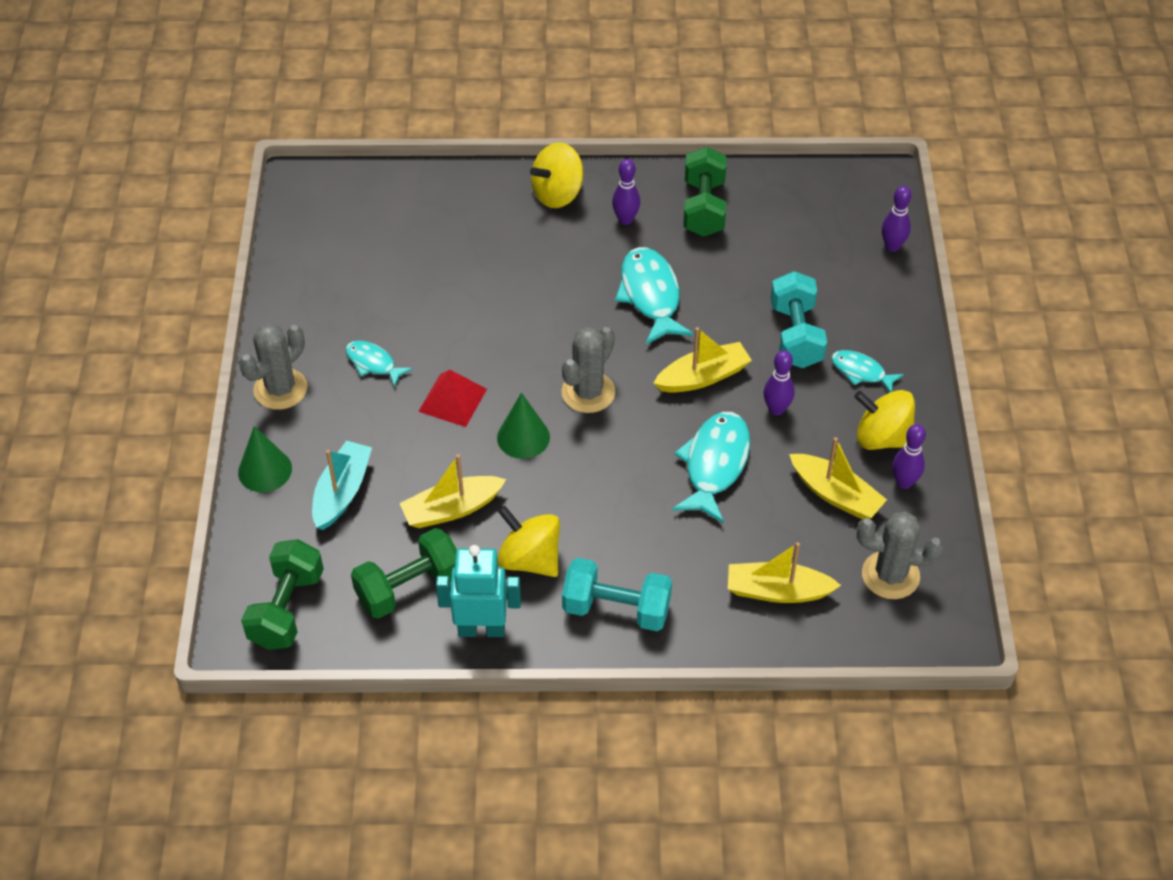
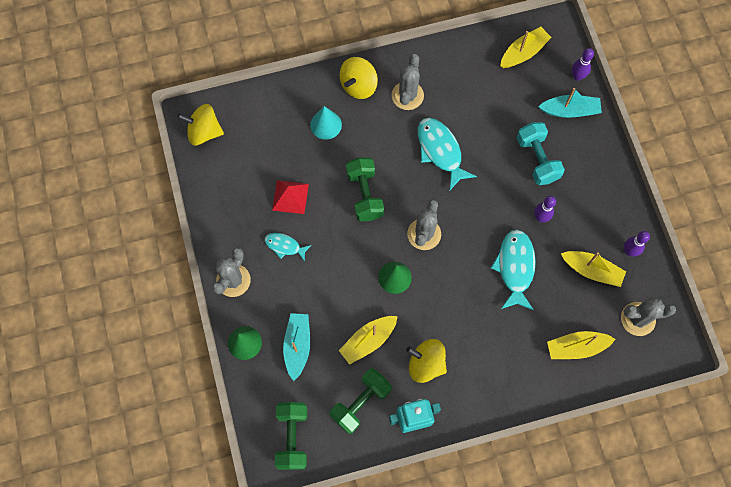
camera: 15 degrees left, 20 degrees up
red pyramid [418,370,487,427] -> red pyramid moved to [272,180,309,214]
turquoise dumbbell [562,558,672,631] -> none
purple bowling pin [612,159,640,225] -> grey cactus [392,54,424,110]
yellow boat [654,327,752,393] -> yellow boat moved to [500,27,552,68]
green dumbbell [683,147,727,237] -> green dumbbell moved to [346,157,384,221]
turquoise fish [831,350,904,392] -> none
yellow spinning top [854,390,915,450] -> yellow spinning top moved to [177,104,224,145]
none -> turquoise cone [310,106,342,140]
none -> turquoise boat [538,88,602,118]

